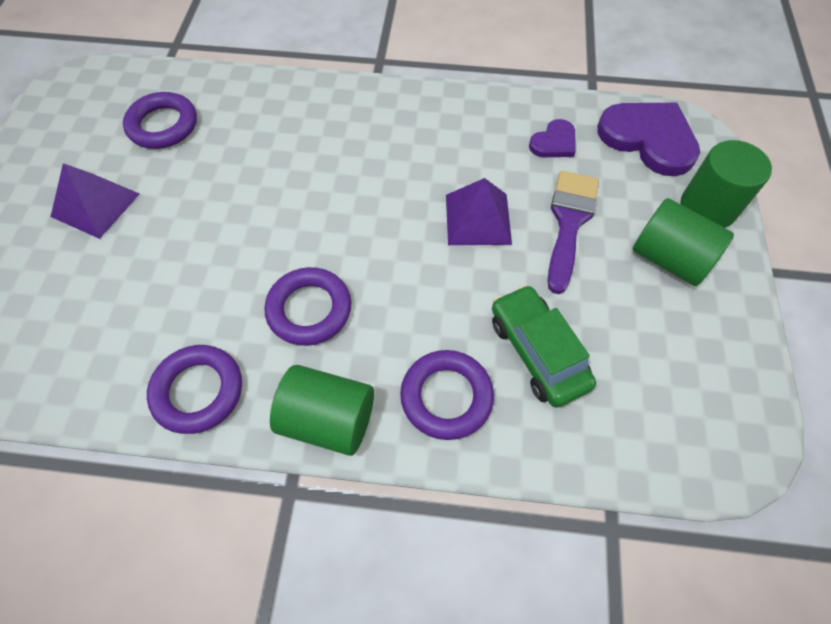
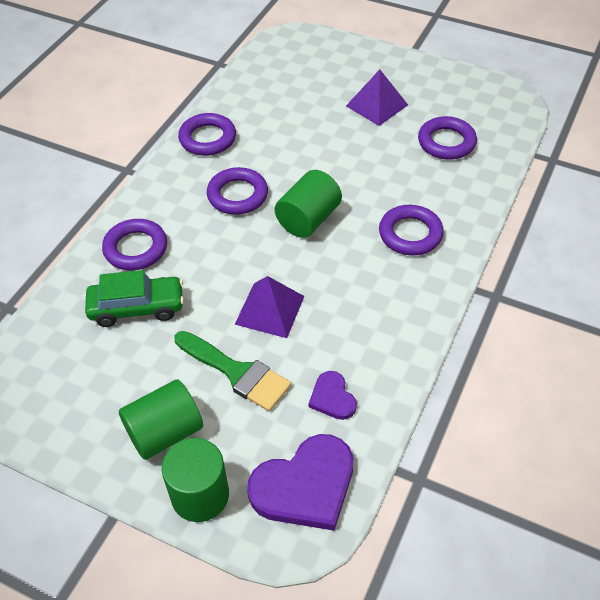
camera: 110 degrees right, 10 degrees down
green cylinder [270,365,374,456] -> green cylinder moved to [275,170,342,238]
purple brush [548,171,599,294] -> green brush [174,331,291,411]
none -> purple ring [379,205,444,256]

